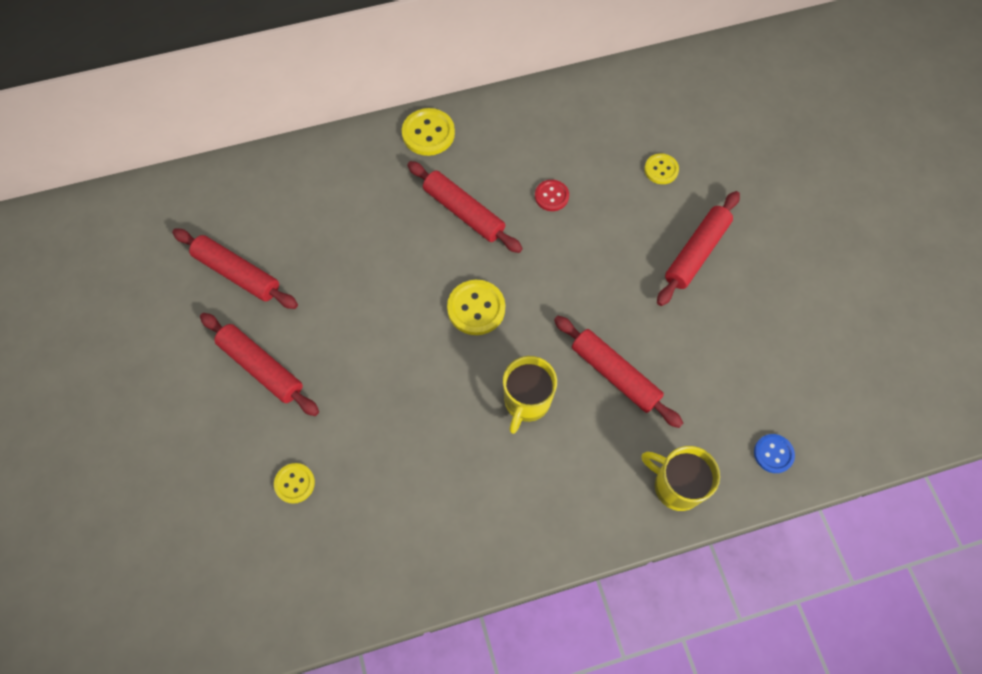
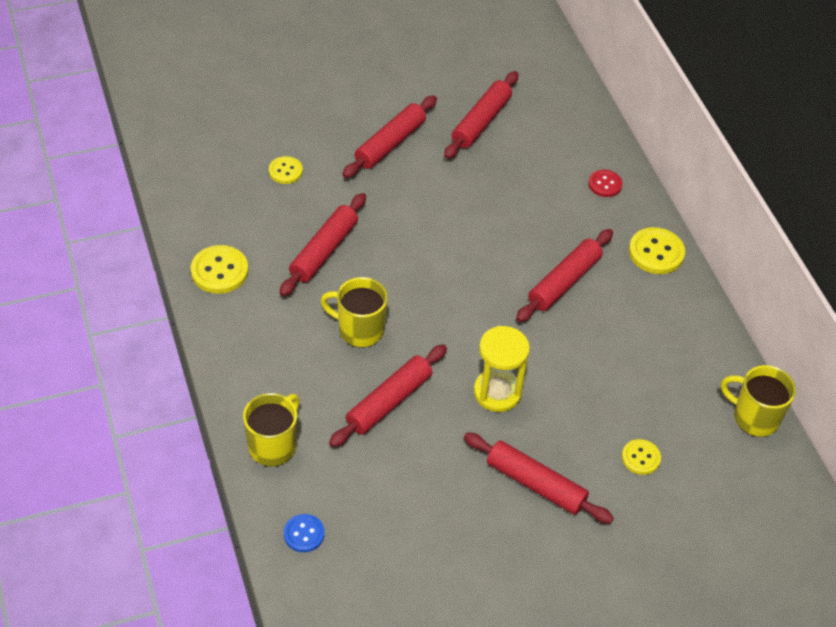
camera: 85 degrees right, 15 degrees down
yellow button [447,280,505,335] -> yellow button moved to [191,245,248,294]
red button [535,180,569,211] -> red button moved to [588,170,623,197]
none -> red rolling pin [279,193,366,296]
none -> yellow hourglass [474,326,530,412]
none -> yellow mug [721,365,796,437]

